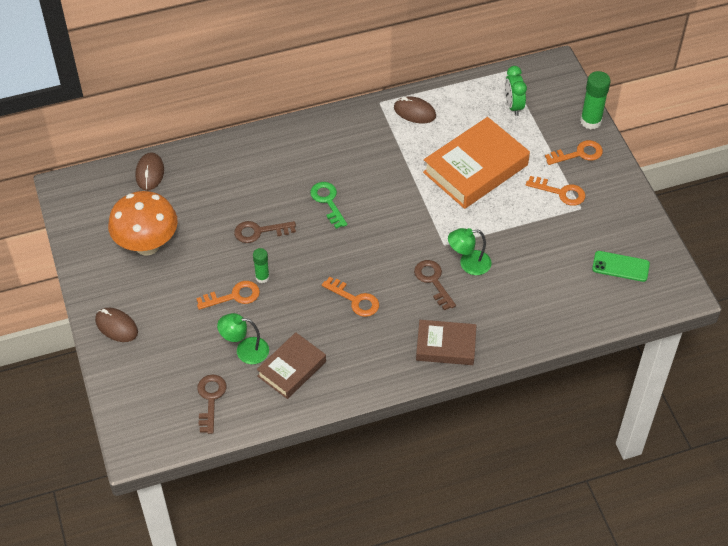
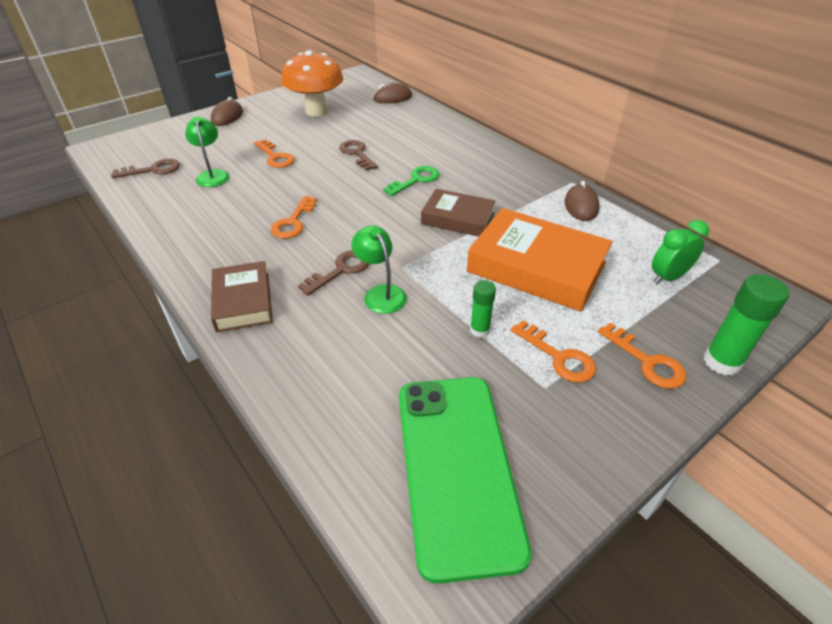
camera: 70 degrees right, 10 degrees down
green glue stick [253,248,269,283] -> green glue stick moved to [470,280,496,338]
brown book [257,332,326,399] -> brown book moved to [421,189,496,237]
orange key [526,176,585,206] -> orange key turned 45 degrees counterclockwise [511,320,596,383]
green phone [592,251,650,282] -> green phone [399,377,532,584], size x2.14

